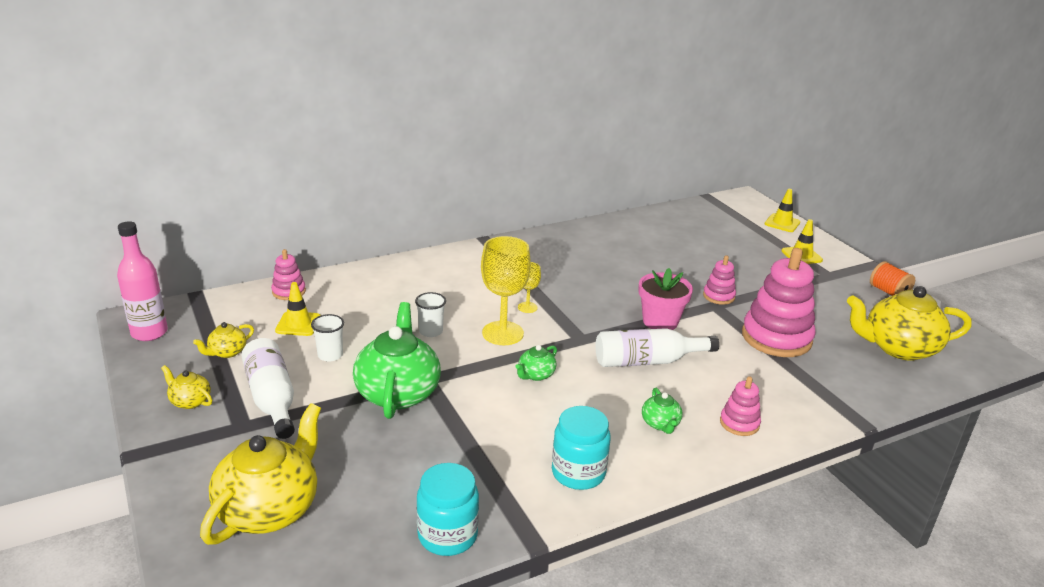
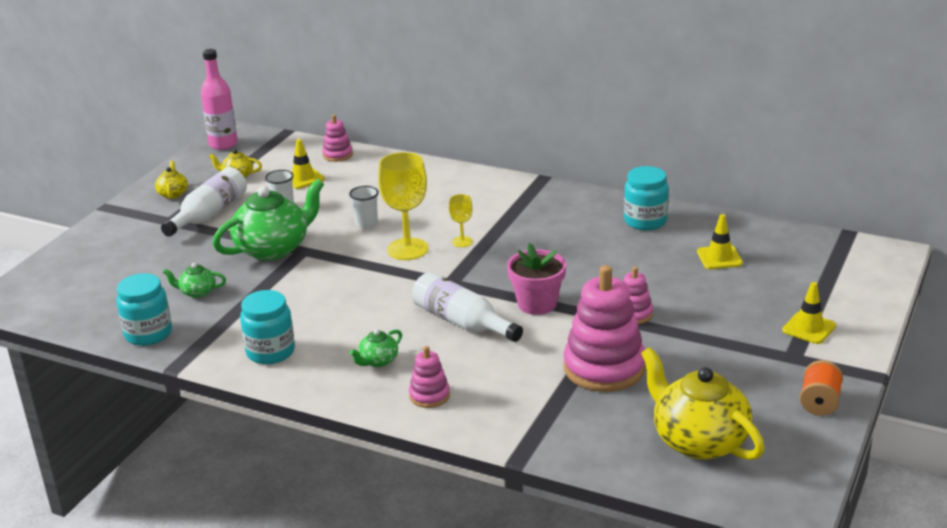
camera: 55 degrees right, 0 degrees up
yellow teapot [200,403,321,545] -> none
green teapot [515,345,557,381] -> green teapot moved to [163,263,226,298]
yellow traffic cone [765,189,800,232] -> yellow traffic cone moved to [697,214,743,269]
none -> turquoise jar [624,166,669,230]

